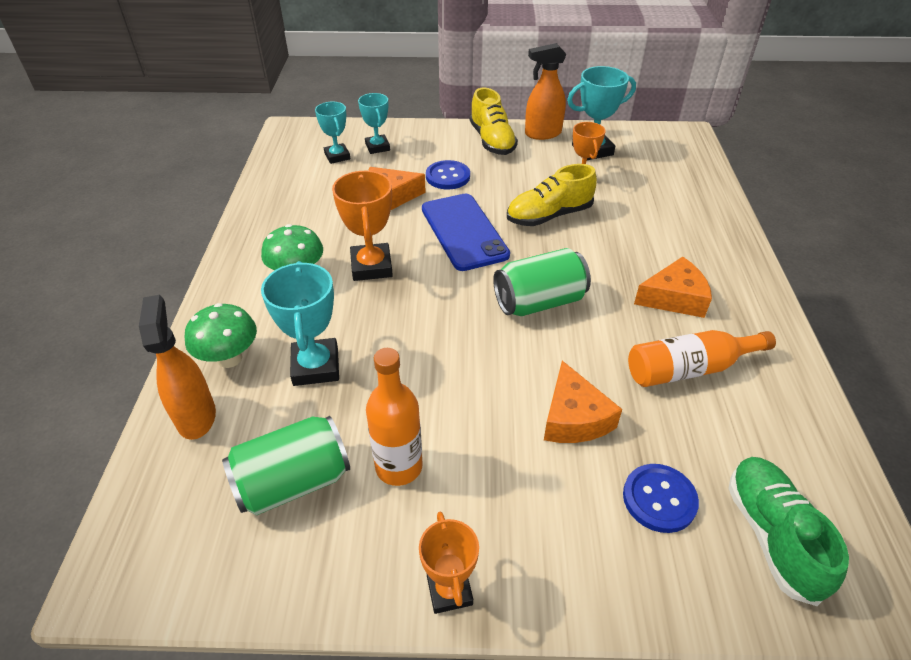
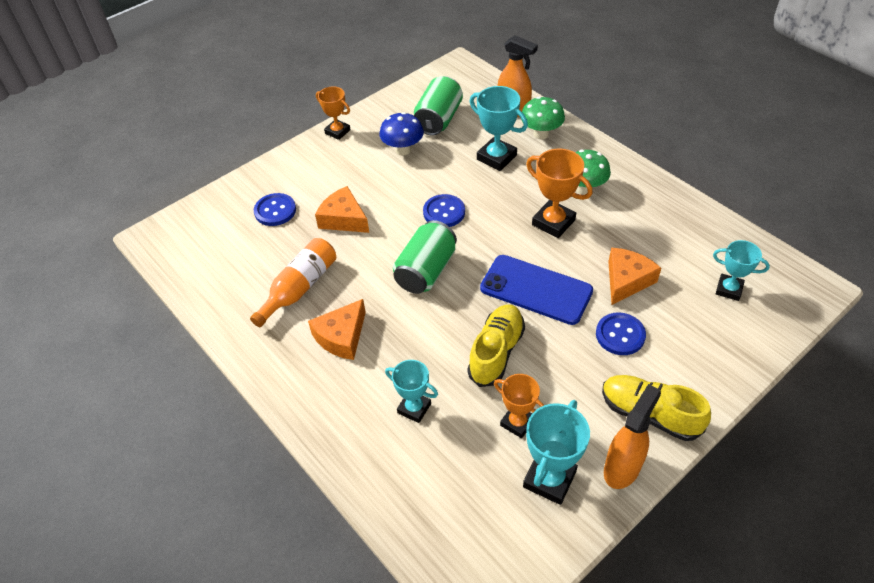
camera: 140 degrees right, 5 degrees up
turquoise trophy [358,93,390,154] -> turquoise trophy moved to [385,360,438,423]
orange bottle [366,348,423,486] -> blue mushroom [380,112,424,155]
green shoe [728,457,849,606] -> none
none -> blue button [423,194,465,227]

